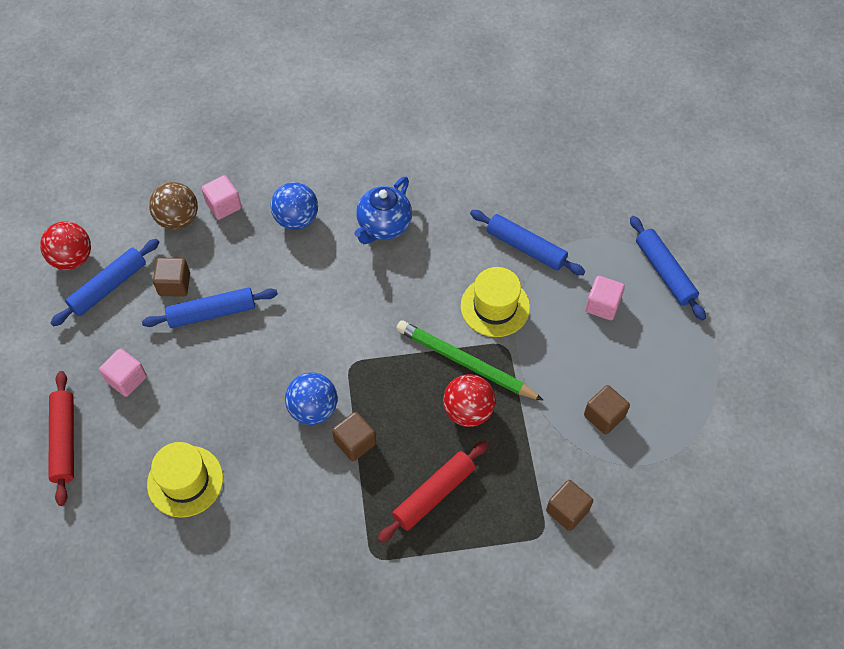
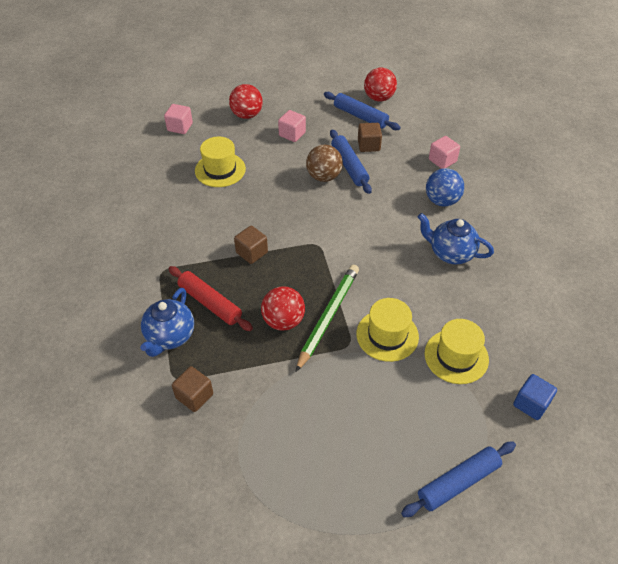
camera: 85 degrees right, 10 degrees down
red rolling pin [48,371,74,506] -> red ball [229,84,263,119]
brown ball [149,182,198,230] -> brown ball moved to [306,145,343,182]
blue ball [285,372,338,425] -> none
blue rolling pin [470,210,585,275] -> yellow hat [425,319,489,384]
brown cube [584,385,630,434] -> none
pink cube [585,276,625,320] -> pink cube moved to [164,104,193,134]
none -> blue teapot [140,288,194,357]
none -> blue cube [513,374,557,420]

